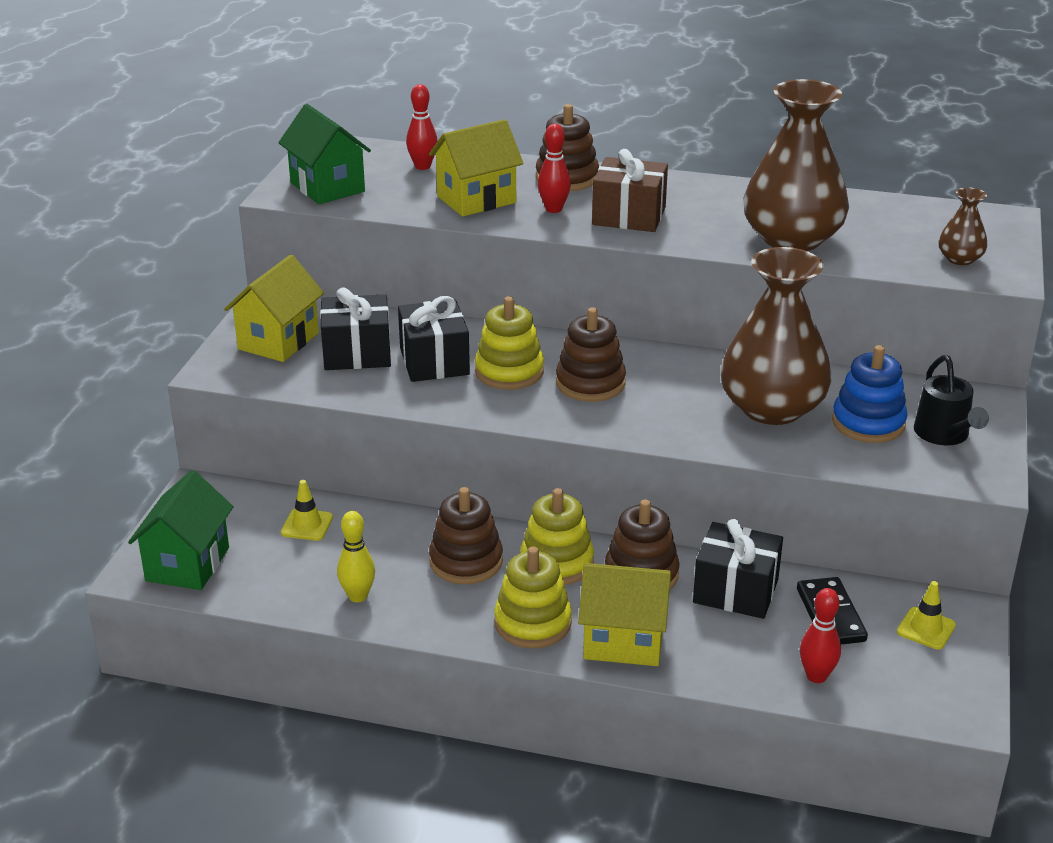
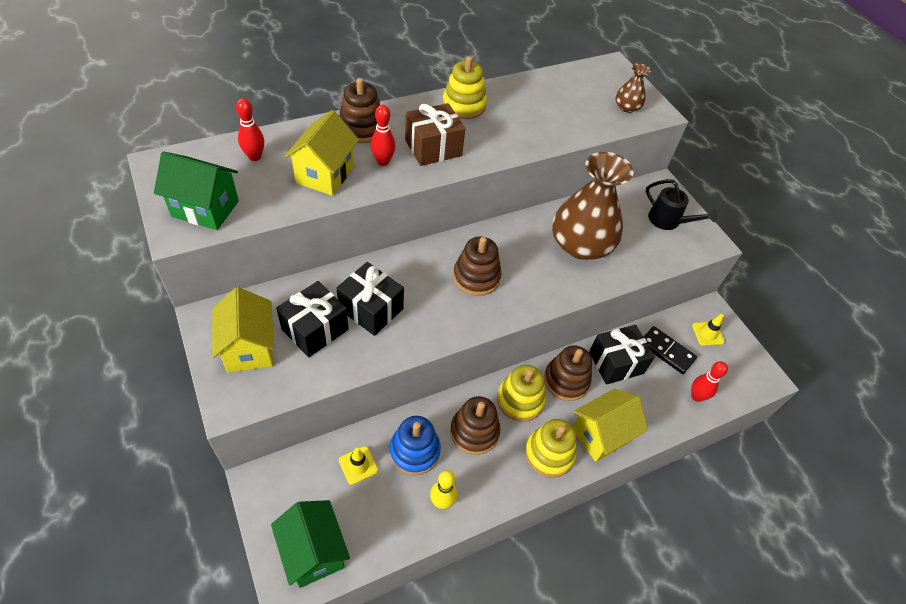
camera: 45 degrees left, 20 degrees up
yellow stacking toy [475,296,544,390] -> yellow stacking toy moved to [442,56,487,119]
brown vase [743,79,849,251] -> none
blue stacking toy [832,345,908,443] -> blue stacking toy moved to [389,416,441,475]

